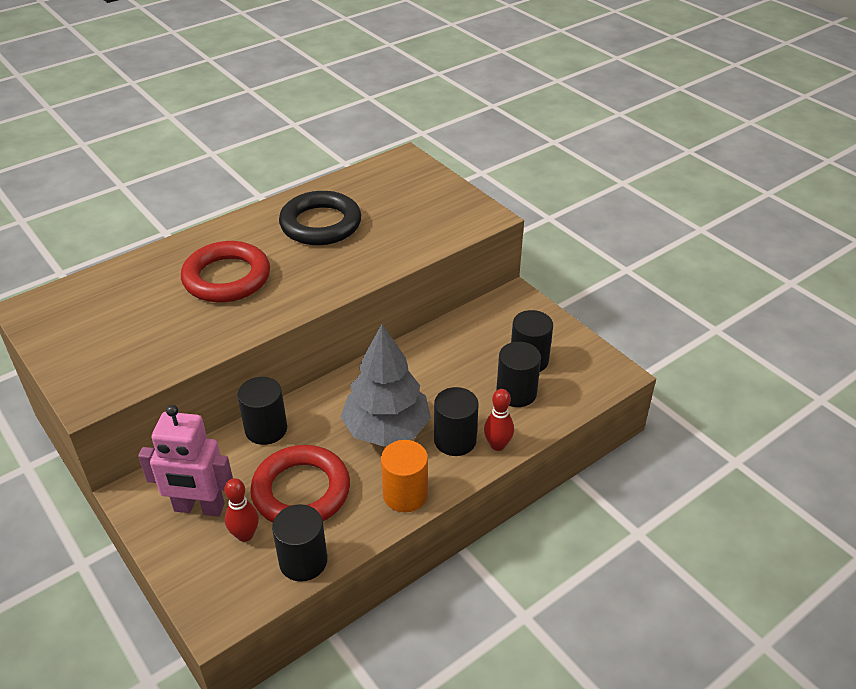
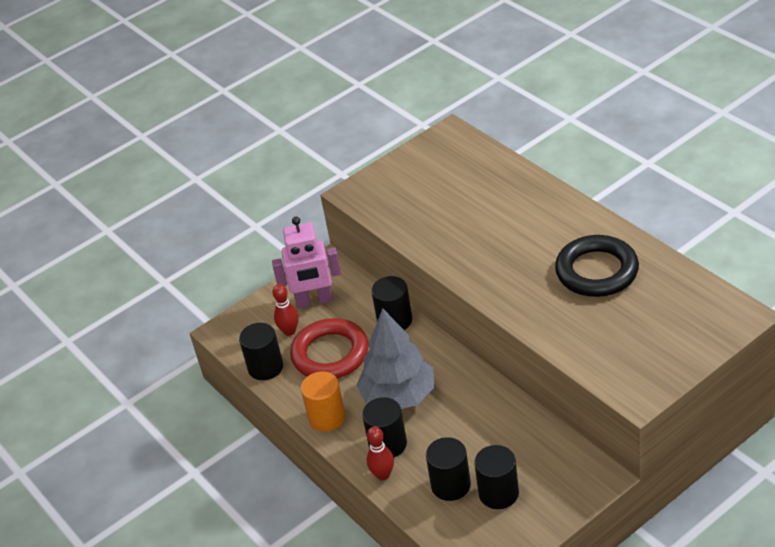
camera: 95 degrees right, 0 degrees up
pink robot [138,405,233,517] -> pink robot turned 105 degrees counterclockwise [272,217,341,308]
red ring [181,241,270,302] -> none

